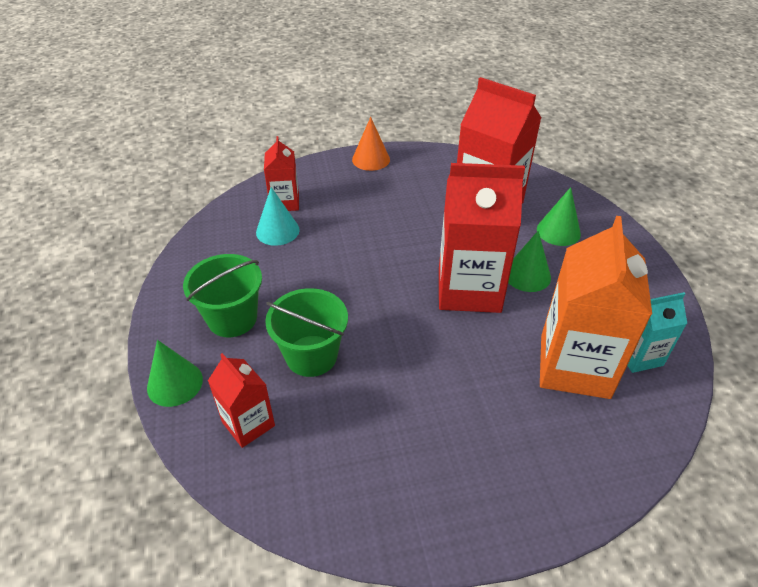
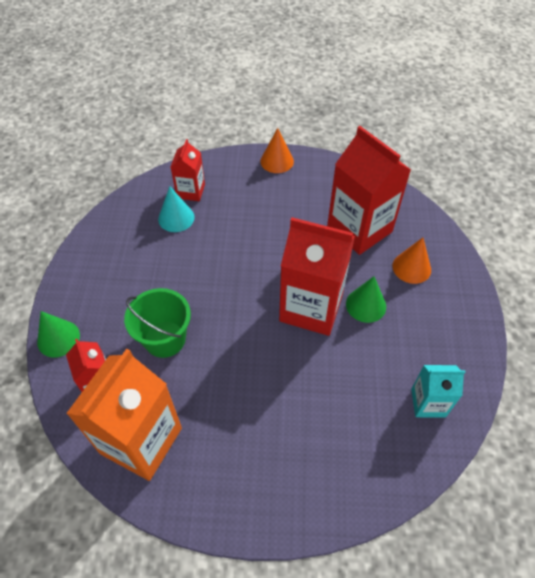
camera: 15 degrees right, 10 degrees up
green bucket [183,254,262,337] -> none
green cone [537,187,581,246] -> orange cone [392,237,431,284]
orange carton [540,216,652,399] -> orange carton moved to [66,349,182,481]

